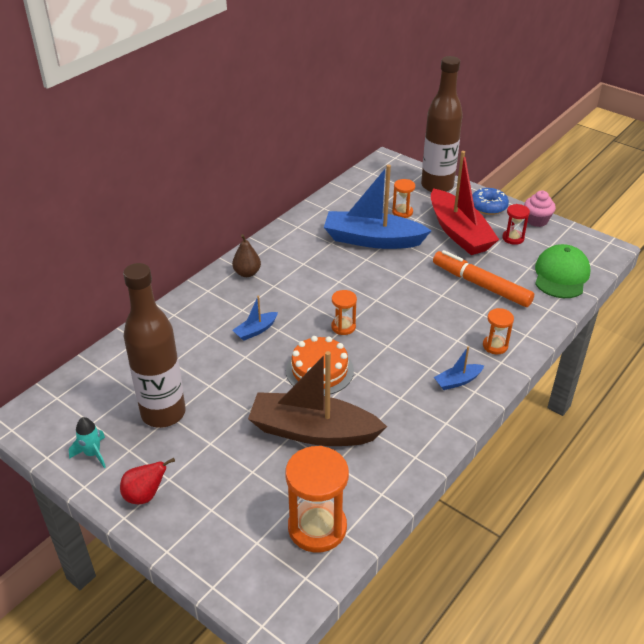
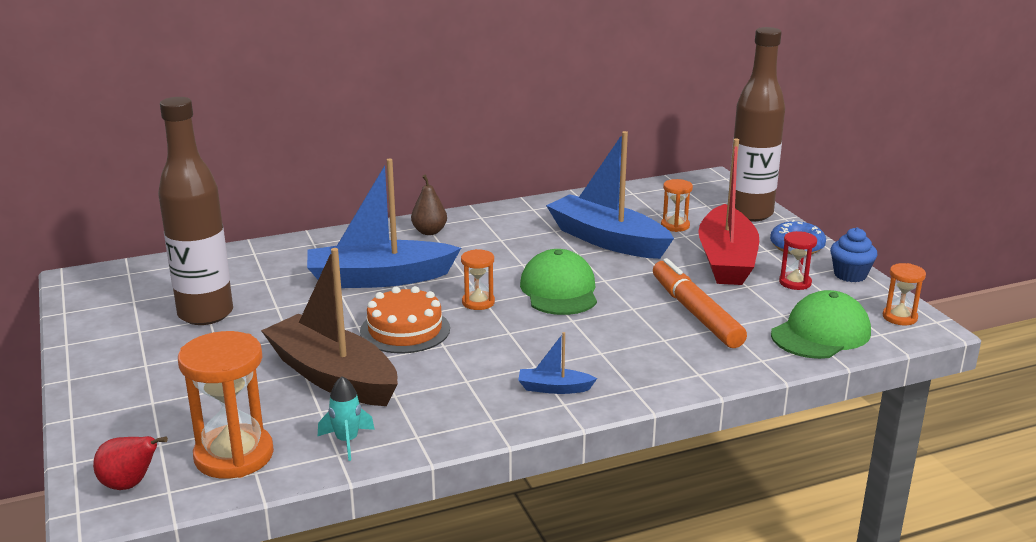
camera: 30 degrees right, 15 degrees down
turquoise rocket [69,417,106,468] -> turquoise rocket moved to [317,376,375,461]
red pear [120,458,175,504] -> red pear moved to [93,436,168,490]
blue boat [233,295,278,341] -> blue boat [307,159,461,288], size x2.32
orange hourglass [483,308,514,354] -> orange hourglass moved to [883,263,926,325]
pink cupcake [524,190,556,227] -> blue cupcake [830,227,877,282]
none -> green cap [520,249,597,315]

